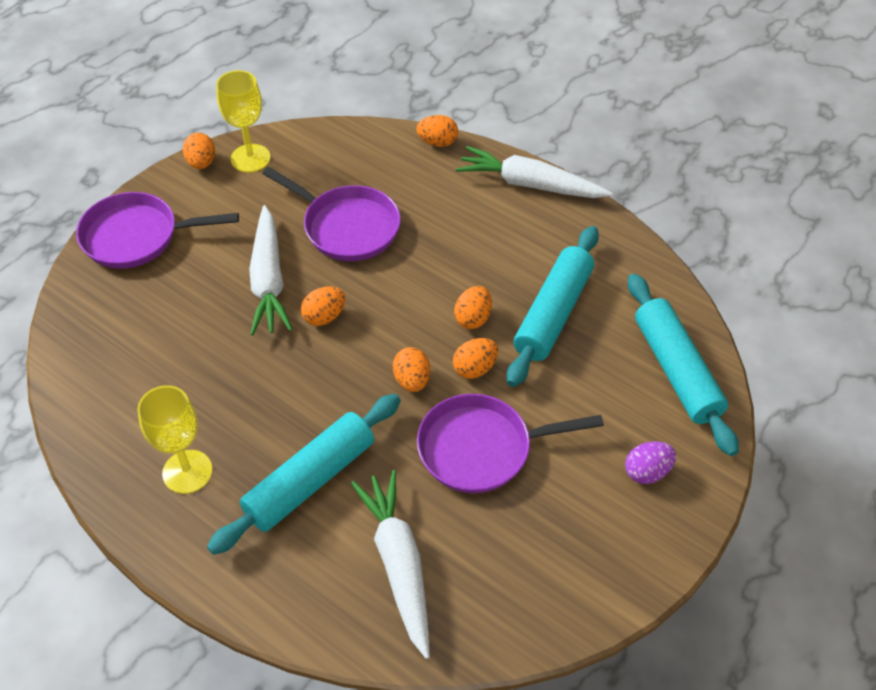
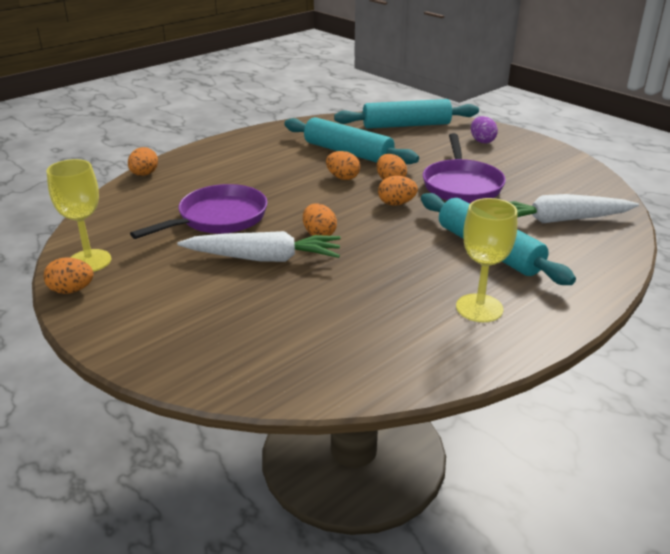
camera: 80 degrees left, 20 degrees down
purple pan [76,192,239,268] -> none
white carrot [456,146,612,198] -> none

